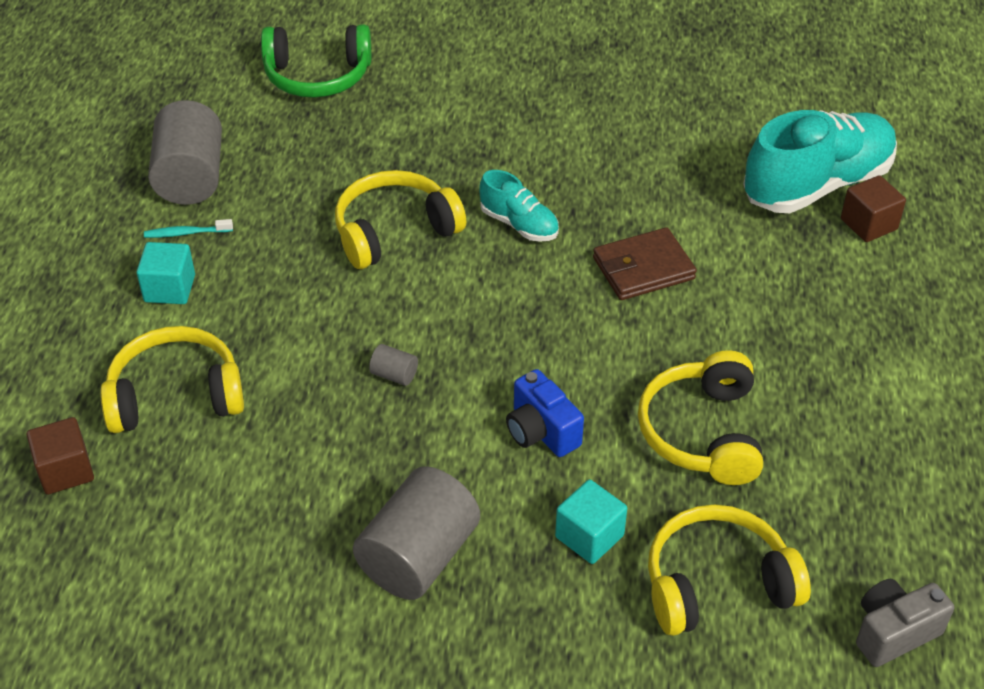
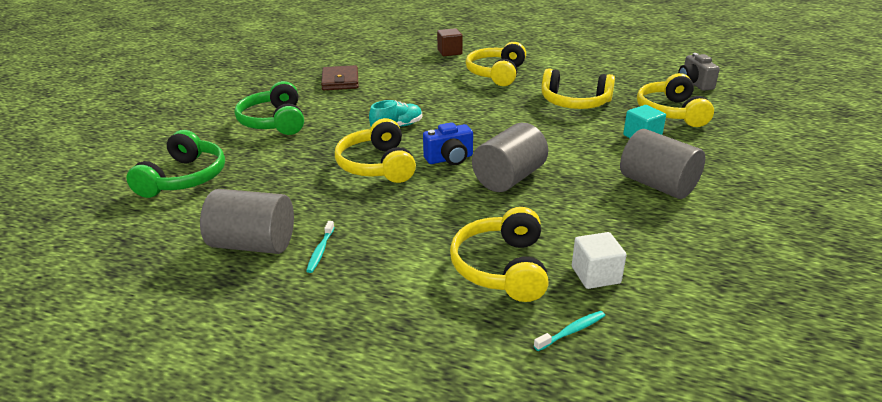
camera: 75 degrees left, 15 degrees down
brown cube [27,417,94,494] -> turquoise toothbrush [534,311,605,351]
turquoise cube [137,242,195,304] -> none
grey cylinder [369,344,418,386] -> grey cylinder [472,123,548,192], size x2.39
blue camera [506,369,584,457] -> blue camera moved to [423,122,473,165]
brown wallet [593,227,697,300] -> brown wallet moved to [321,65,359,90]
turquoise shoe [743,110,897,213] -> none
none -> green headphones [234,81,304,135]
none -> yellow headphones [466,42,526,86]
none -> white cube [572,232,627,289]

